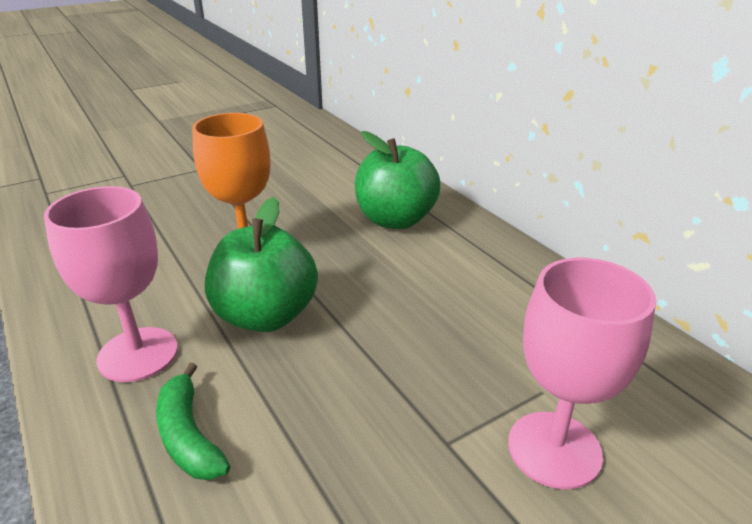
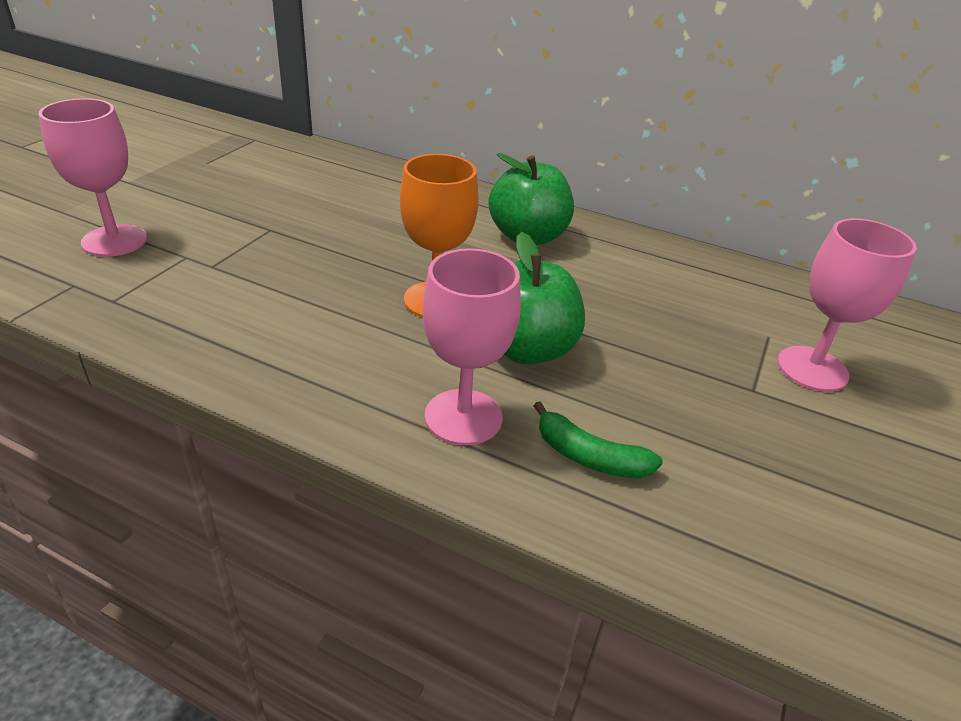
camera: 35 degrees left, 5 degrees up
none -> pink goblet [38,98,147,257]

